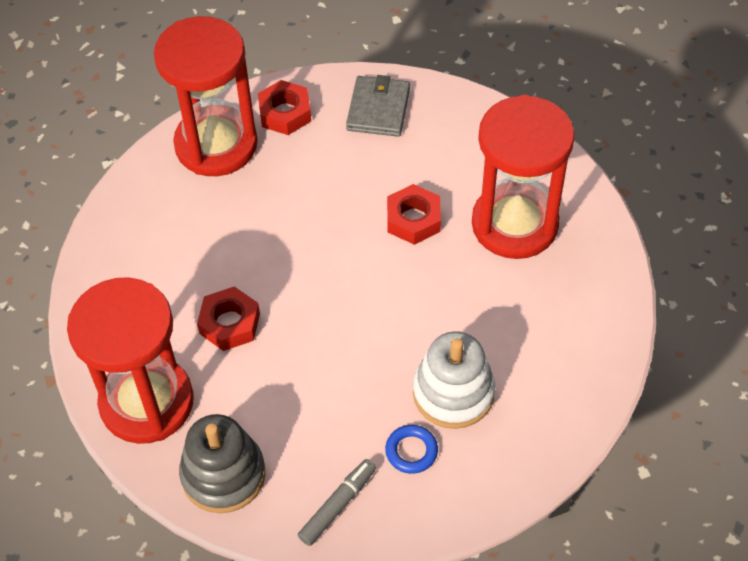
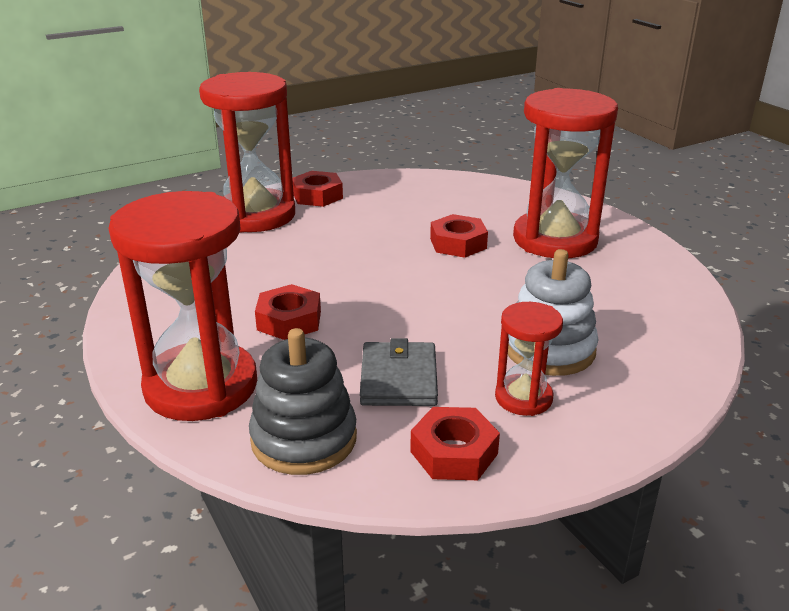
camera: 10 degrees left, 25 degrees down
grey marker [298,459,376,546] -> red nut [410,407,500,480]
grey wallet [346,75,410,137] -> grey wallet moved to [360,338,438,406]
blue ring [385,425,438,474] -> red hourglass [495,302,563,416]

